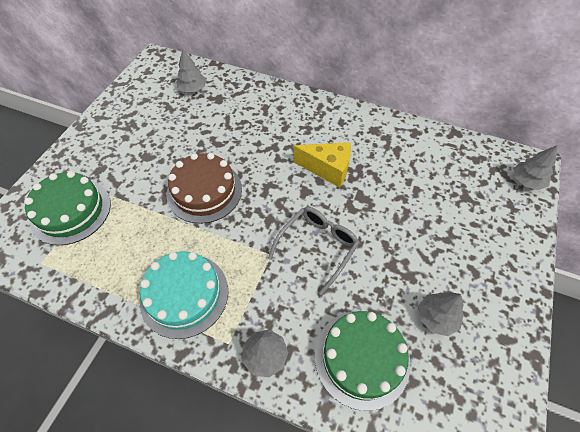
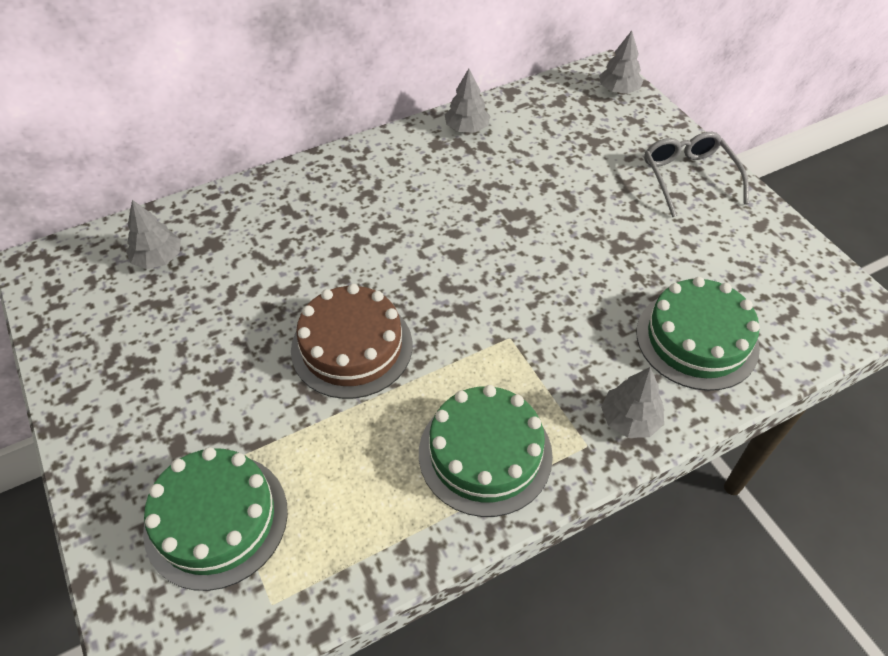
camera: 50 degrees left, 5 degrees down
turquoise cake [140,251,228,339] -> green cake [419,385,553,517]
grey glasses [268,207,359,295] -> grey glasses moved to [644,132,749,217]
yellow cheese [294,142,351,188] -> none
grey tree [419,292,464,336] -> grey tree moved to [445,69,491,133]

